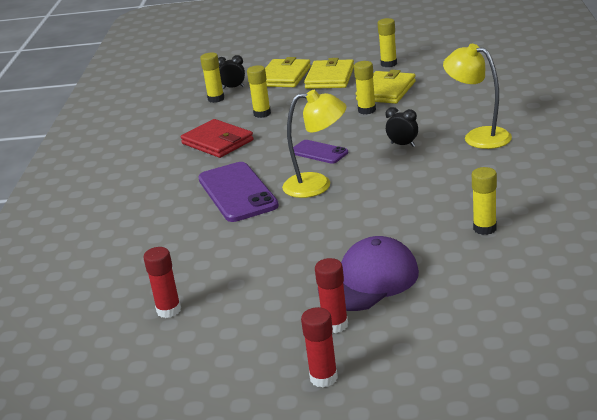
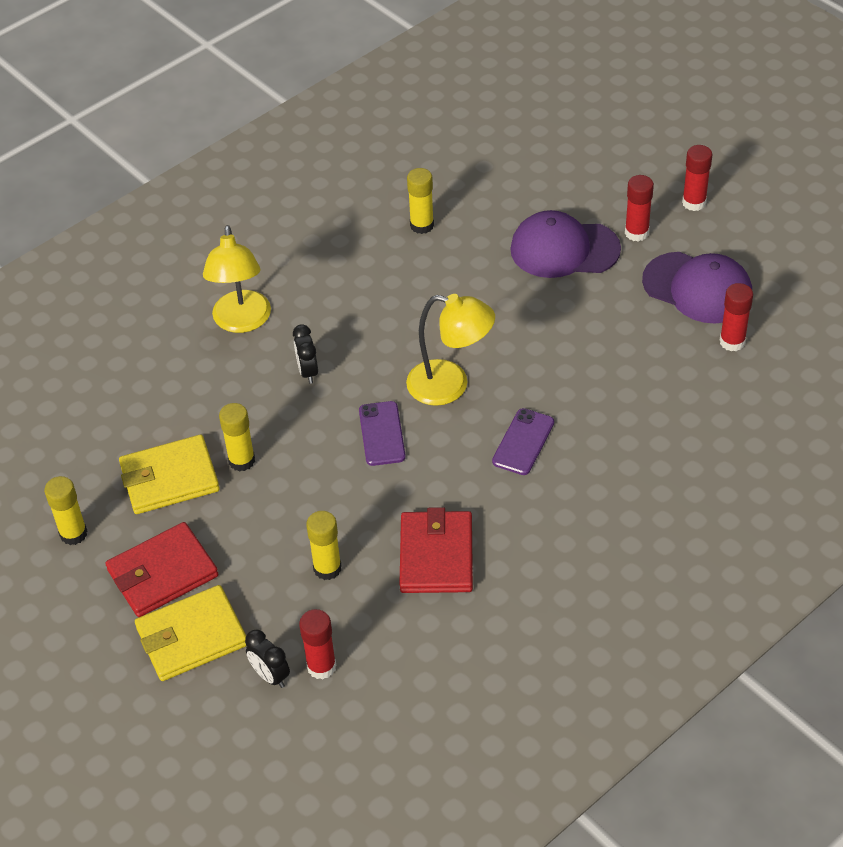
camera: 135 degrees left, 20 degrees up
purple phone [198,162,279,222] -> purple phone [492,408,554,475], size x0.56
yellow glue stick [200,53,224,103] -> red glue stick [299,609,336,680]
yellow lamp [282,90,347,198] -> yellow lamp turned 150 degrees clockwise [406,294,495,406]
yellow wallet [304,58,354,89] -> red wallet [105,522,218,617]
none -> purple cap [642,252,752,323]

